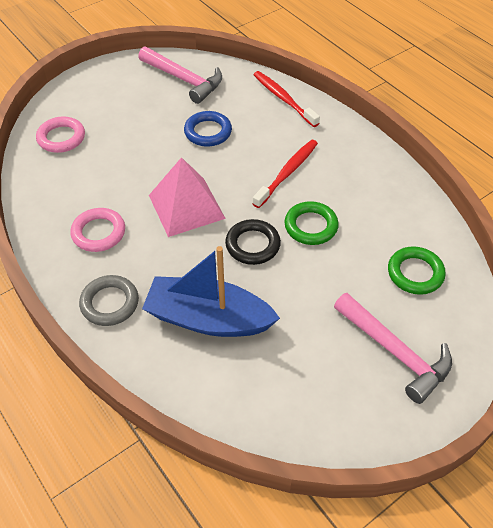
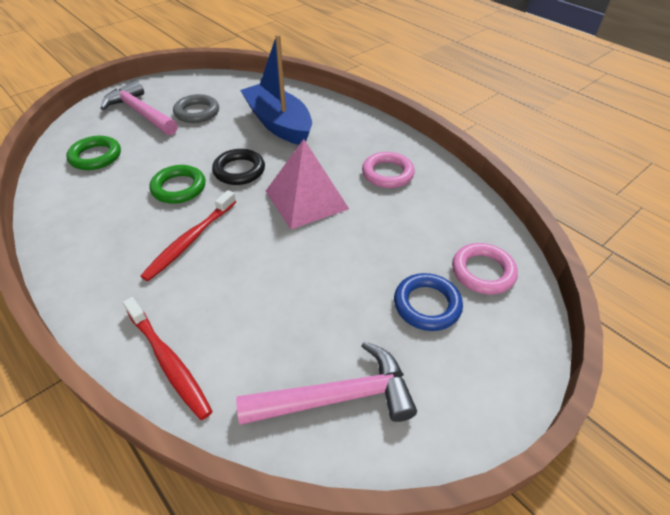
camera: 175 degrees right, 5 degrees down
grey ring [79,275,139,326] -> grey ring moved to [173,94,219,123]
pink hammer [138,46,222,104] -> pink hammer turned 135 degrees clockwise [236,341,417,425]
blue boat [142,246,280,337] -> blue boat turned 135 degrees counterclockwise [240,34,312,145]
blue ring [184,111,232,147] -> blue ring moved to [394,273,463,331]

